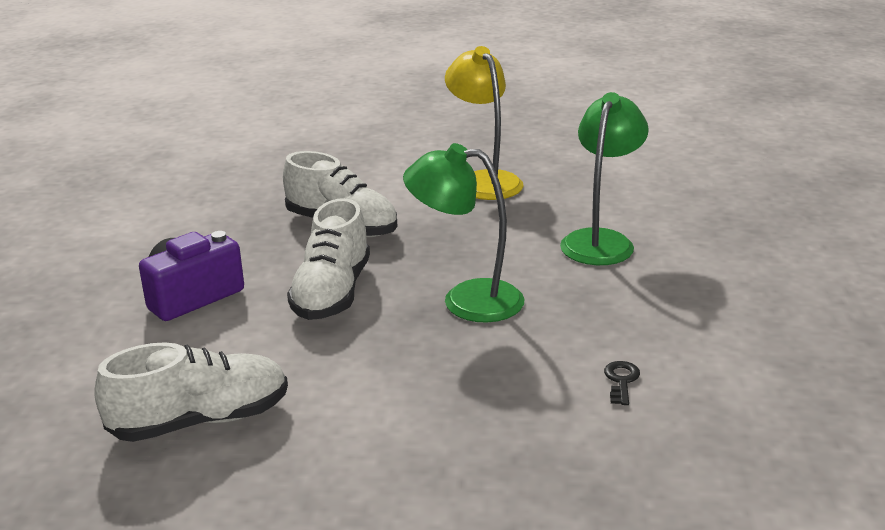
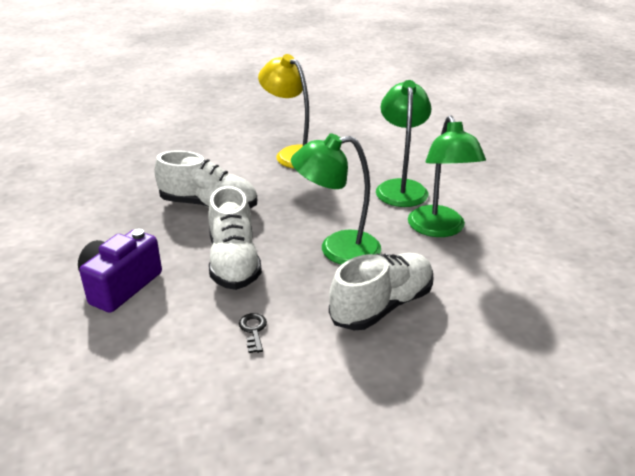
camera: 20 degrees left, 5 degrees up
white shoe [94,342,288,442] -> white shoe moved to [329,253,434,330]
black key [604,361,640,405] -> black key moved to [239,313,267,353]
none -> green lamp [408,115,486,237]

